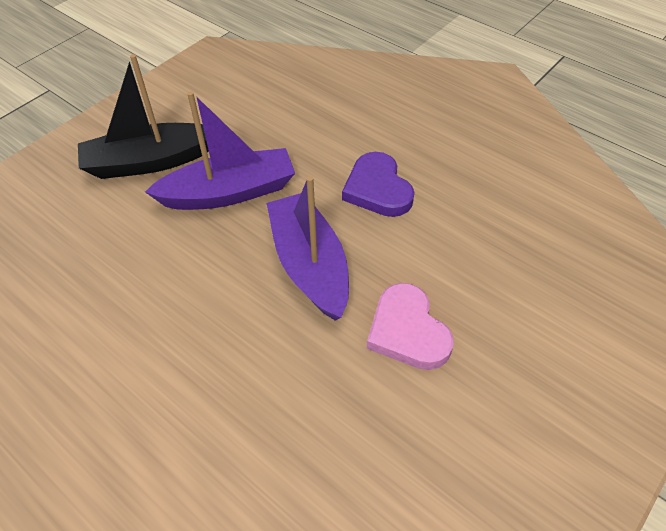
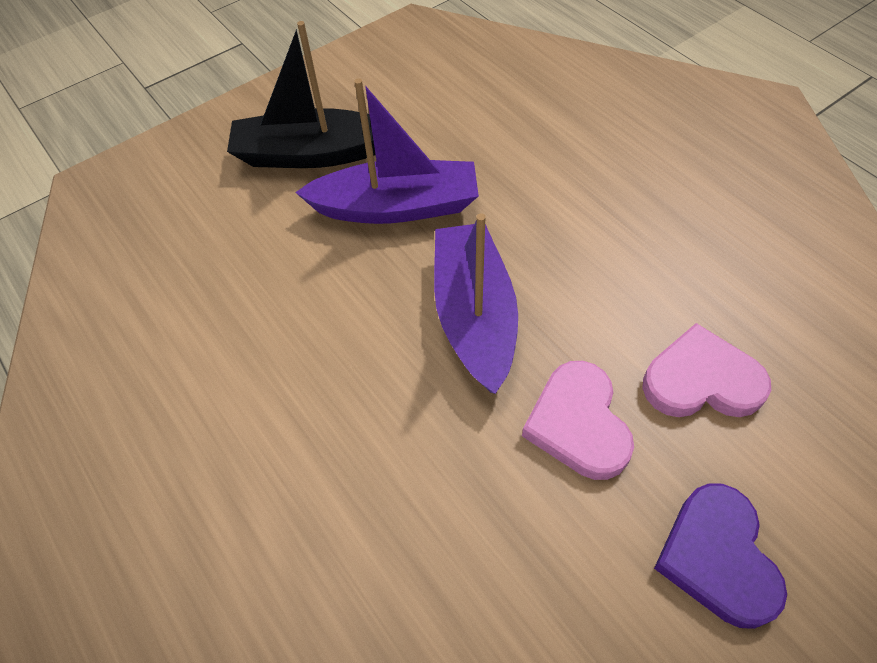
camera: 15 degrees right, 5 degrees up
purple heart [342,152,414,217] -> purple heart moved to [654,483,787,629]
none -> pink heart [642,323,771,417]

